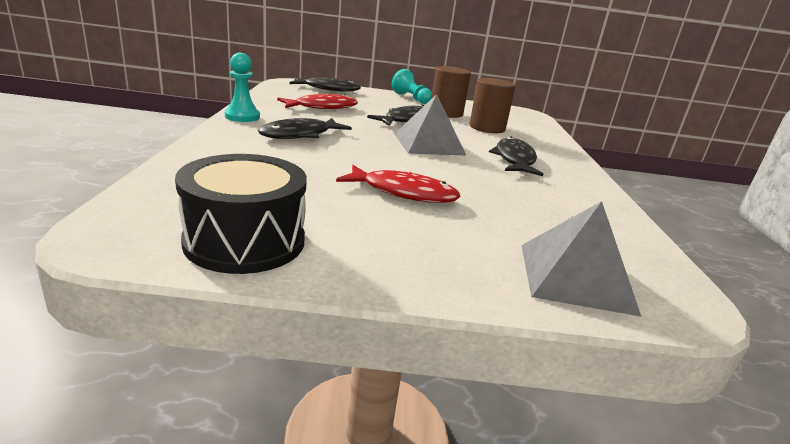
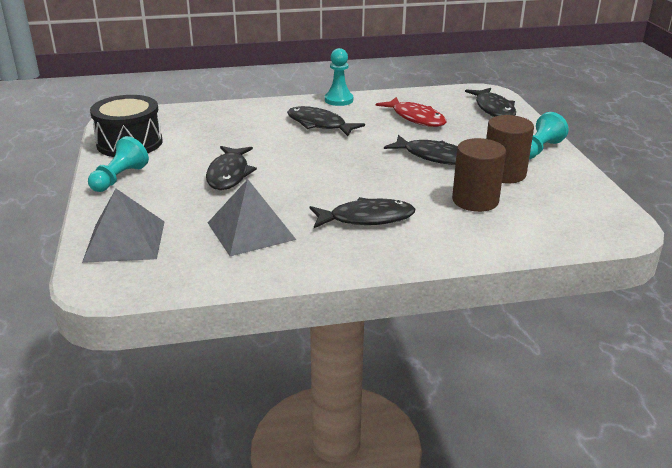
camera: 80 degrees right, 5 degrees up
red fish [336,165,461,203] -> black fish [206,146,257,190]
grey pyramid [395,94,467,156] -> grey pyramid moved to [208,179,296,256]
none -> turquoise pawn [88,136,149,192]

